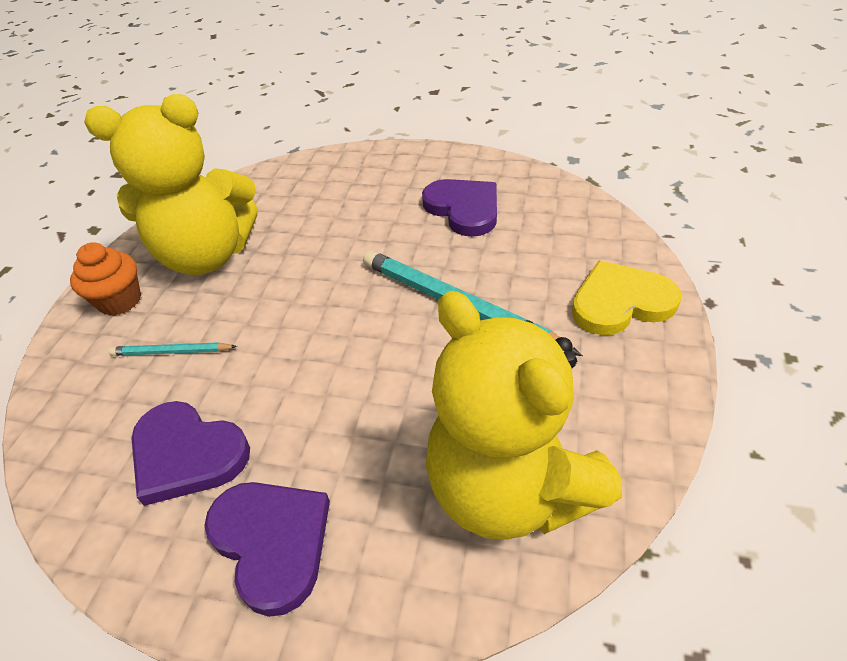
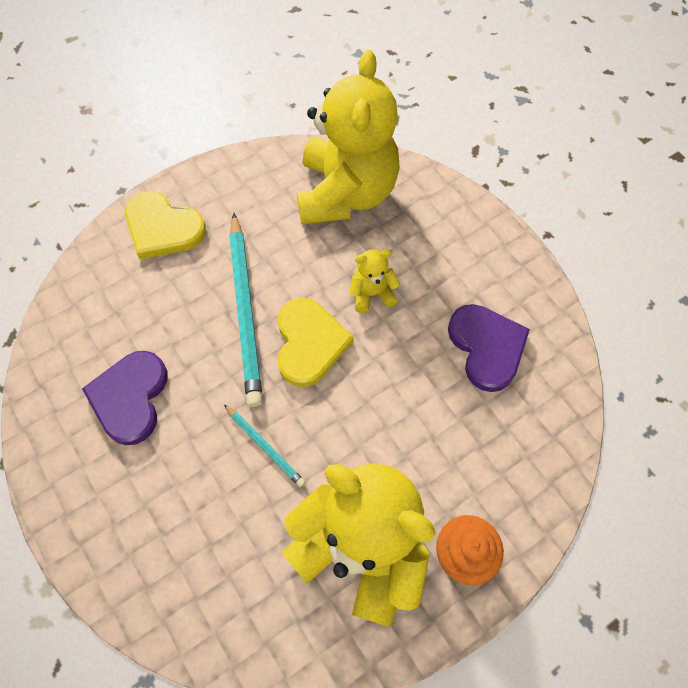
camera: 140 degrees left, 20 degrees up
turquoise pencil [109,342,237,356] -> turquoise pencil moved to [224,405,305,487]
purple heart [204,482,330,617] -> none
none -> yellow heart [277,297,353,387]
none -> yellow teddy bear [350,249,400,313]

